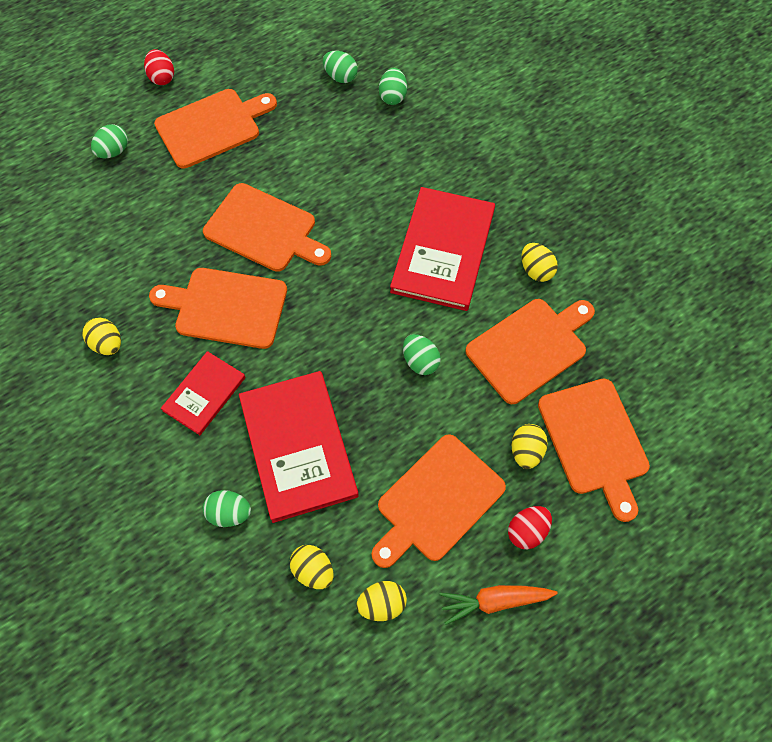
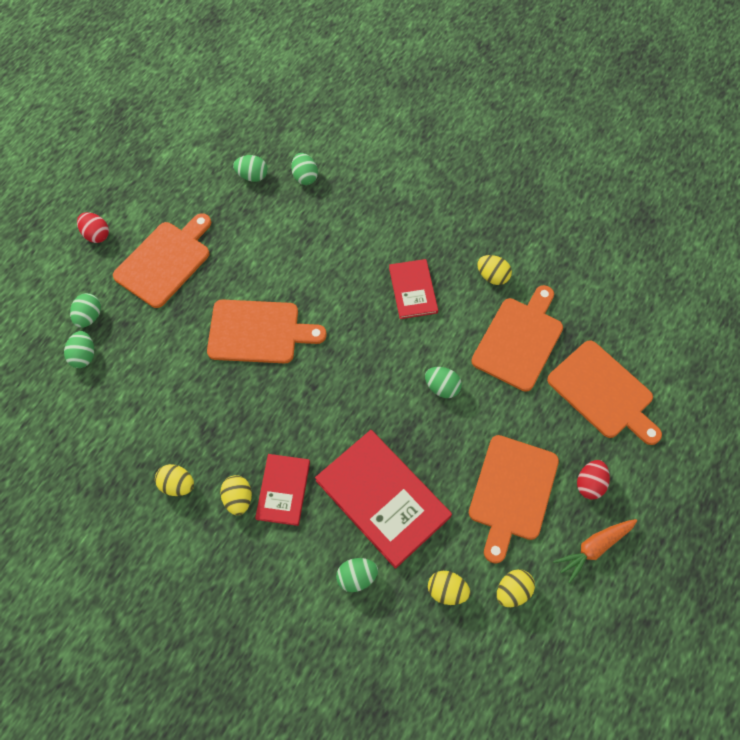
camera: 25 degrees left, 0 degrees up
orange cutting board [149,268,287,349] -> none
red book [390,187,495,311] -> red book [389,259,438,319], size x0.57
yellow egg [512,424,548,469] -> yellow egg moved to [220,475,252,516]
none -> green egg [64,331,94,368]

